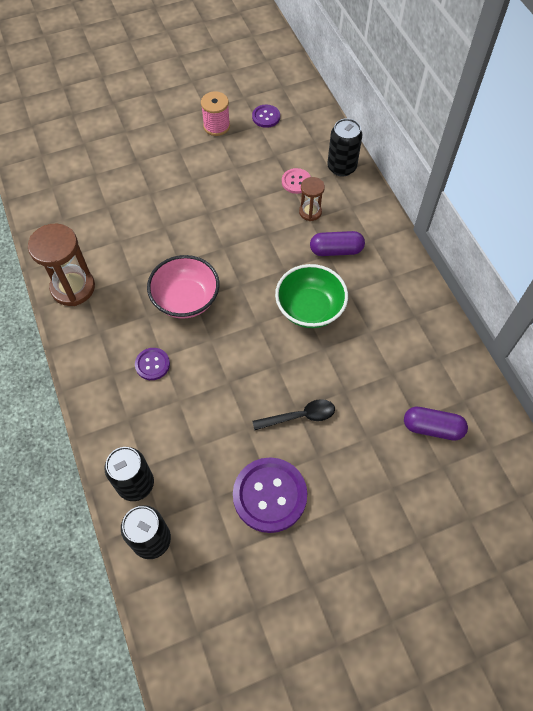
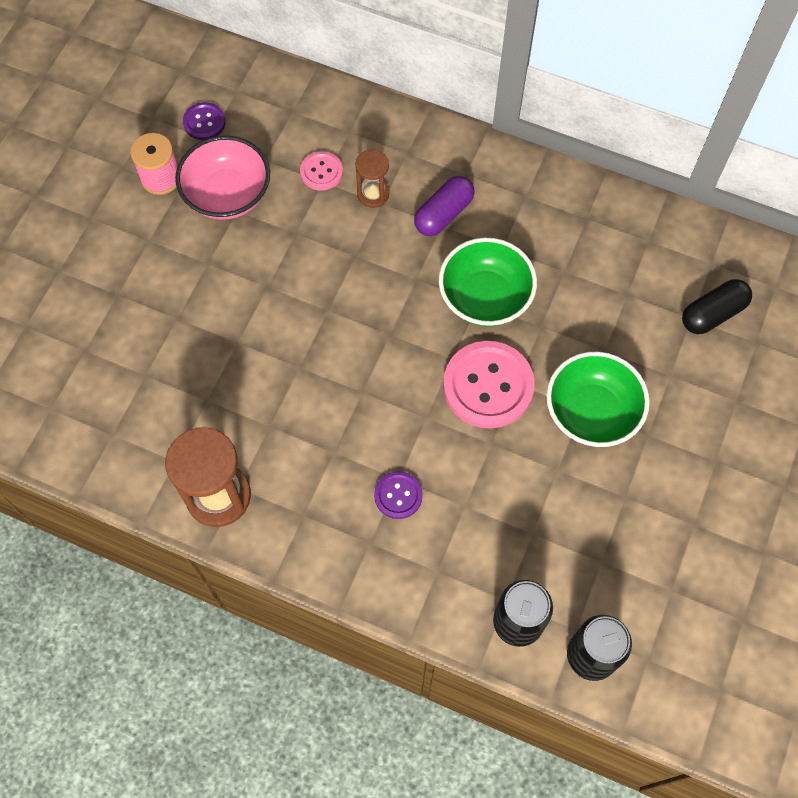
camera: 45 degrees left, 5 degrees up
pink bowl [147,255,219,318] -> pink bowl moved to [175,136,270,220]
purple button [233,457,307,533] -> none
black spoon [252,399,335,430] -> green bowl [546,352,650,447]
black can [327,118,362,177] -> none
purple capsule [404,407,468,441] -> black capsule [682,279,752,334]
none -> pink button [443,341,535,428]

